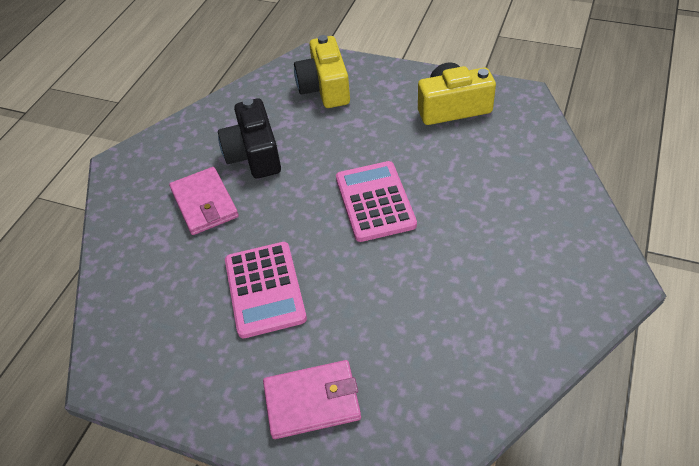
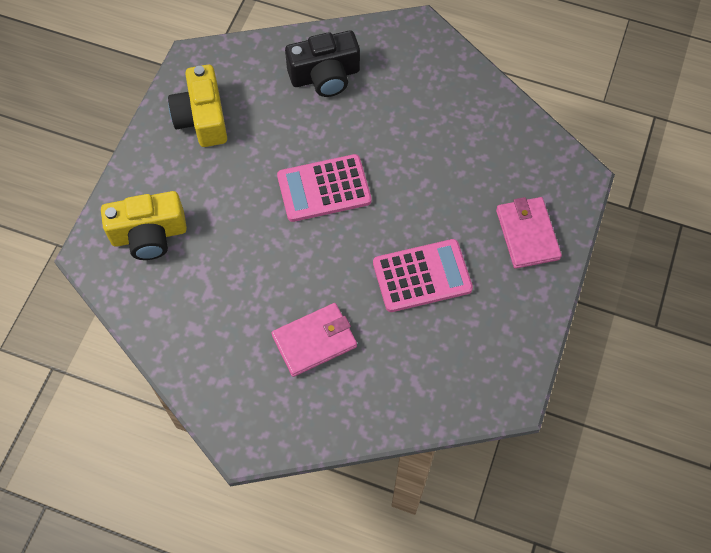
camera: 95 degrees left, 15 degrees up
black camera [218,98,281,179] -> black camera moved to [285,31,360,97]

